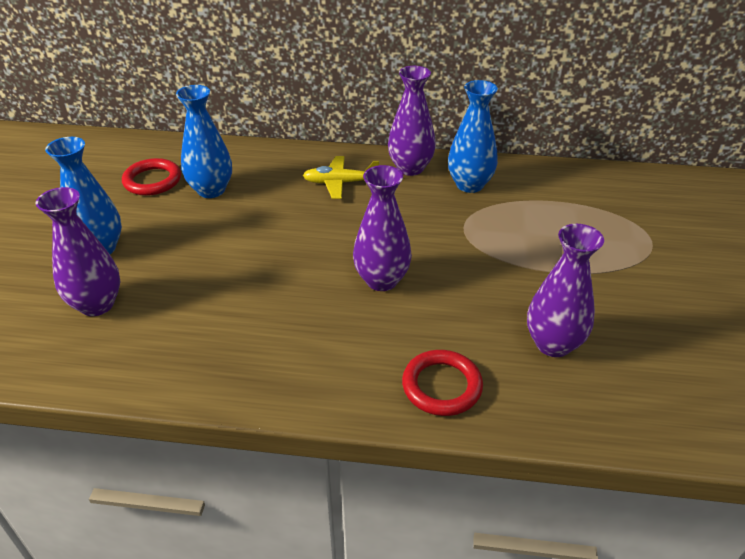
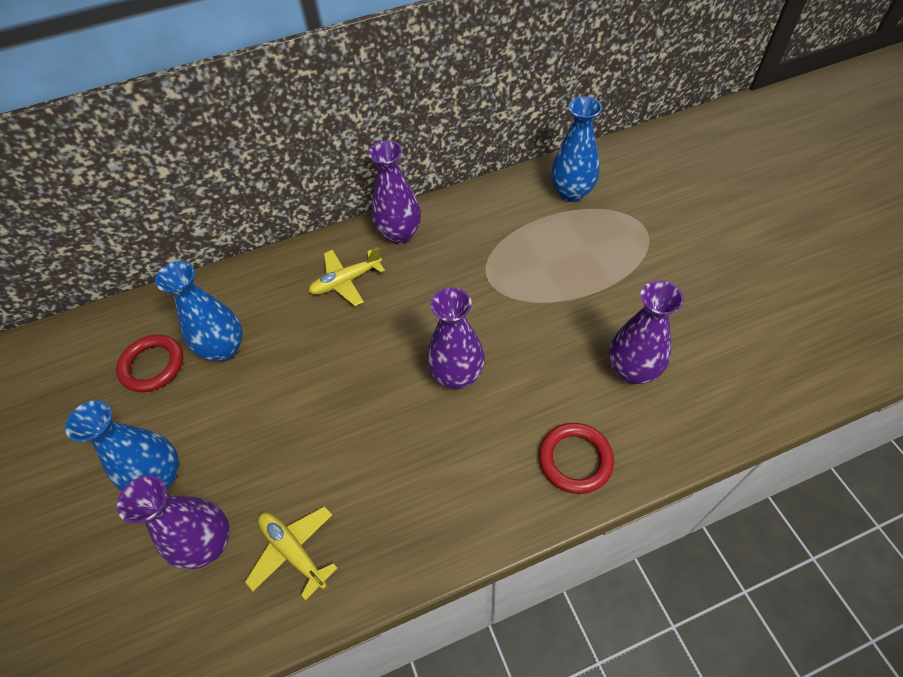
camera: 25 degrees left, 15 degrees up
blue vase [448,80,498,193] -> blue vase moved to [551,97,602,202]
none -> yellow plane [245,506,337,600]

